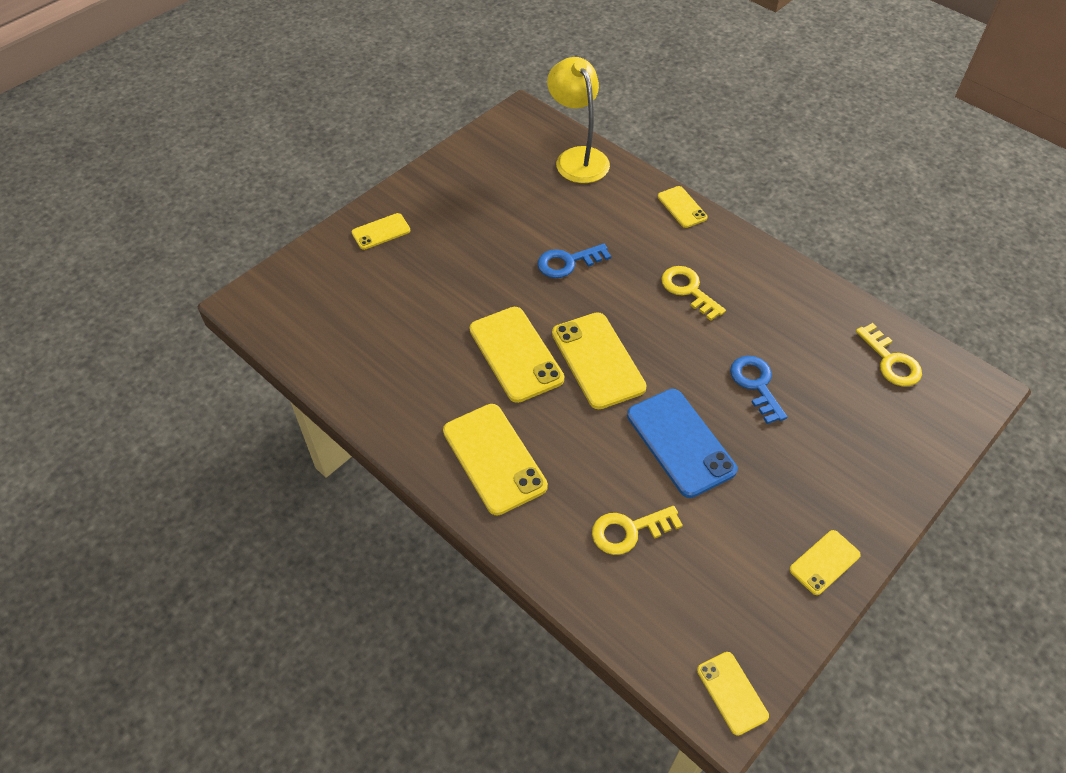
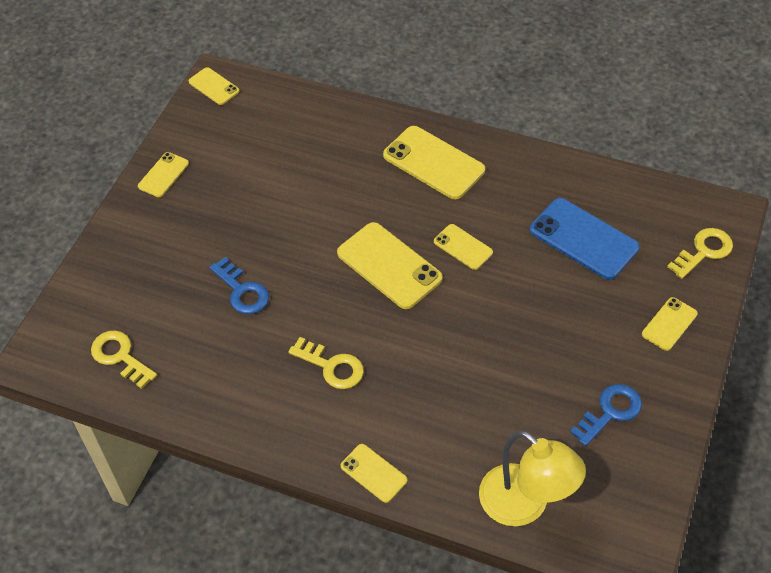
camera: 160 degrees right, 0 degrees up
yellow phone [470,307,564,403] -> yellow phone [434,224,493,270], size x0.55
blue key [537,244,611,278] -> blue key moved to [570,384,642,446]
yellow key [592,506,683,555] -> yellow key moved to [667,228,733,279]
blue phone [627,389,737,498] -> blue phone moved to [530,198,640,280]

